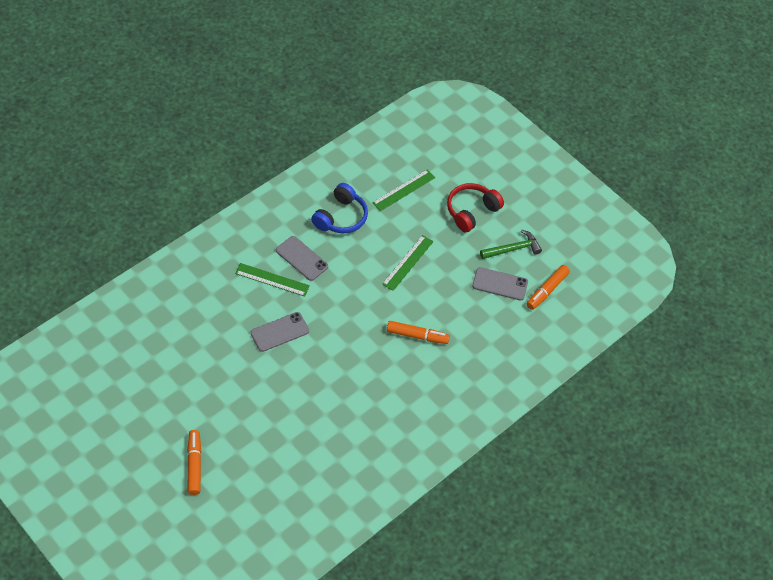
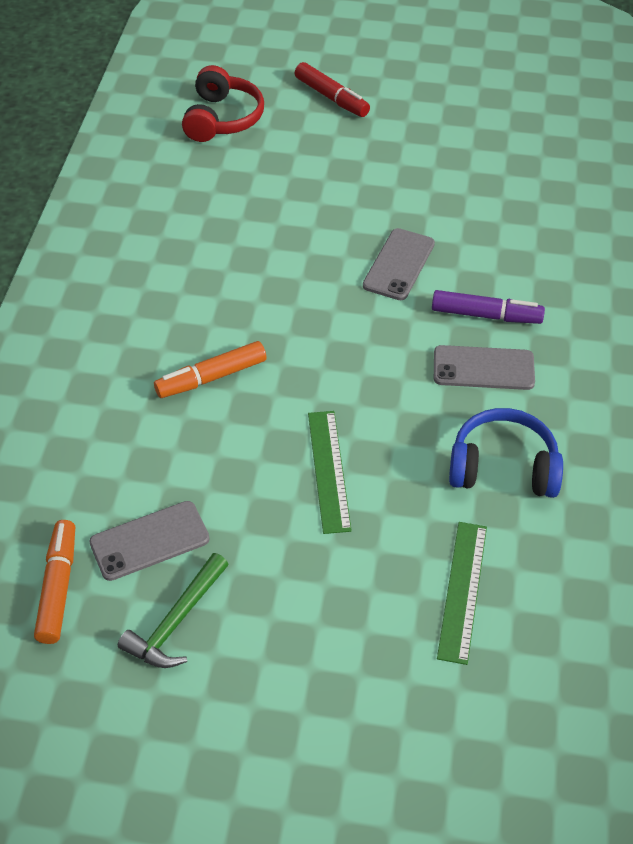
camera: 145 degrees right, 5 degrees down
orange marker [187,430,201,495] -> red marker [295,62,370,117]
green ruler [235,263,310,297] -> purple marker [432,290,545,324]
blue headphones [311,183,368,233] -> blue headphones turned 105 degrees clockwise [449,408,563,498]
red headphones [447,183,504,233] -> red headphones moved to [182,65,264,142]

